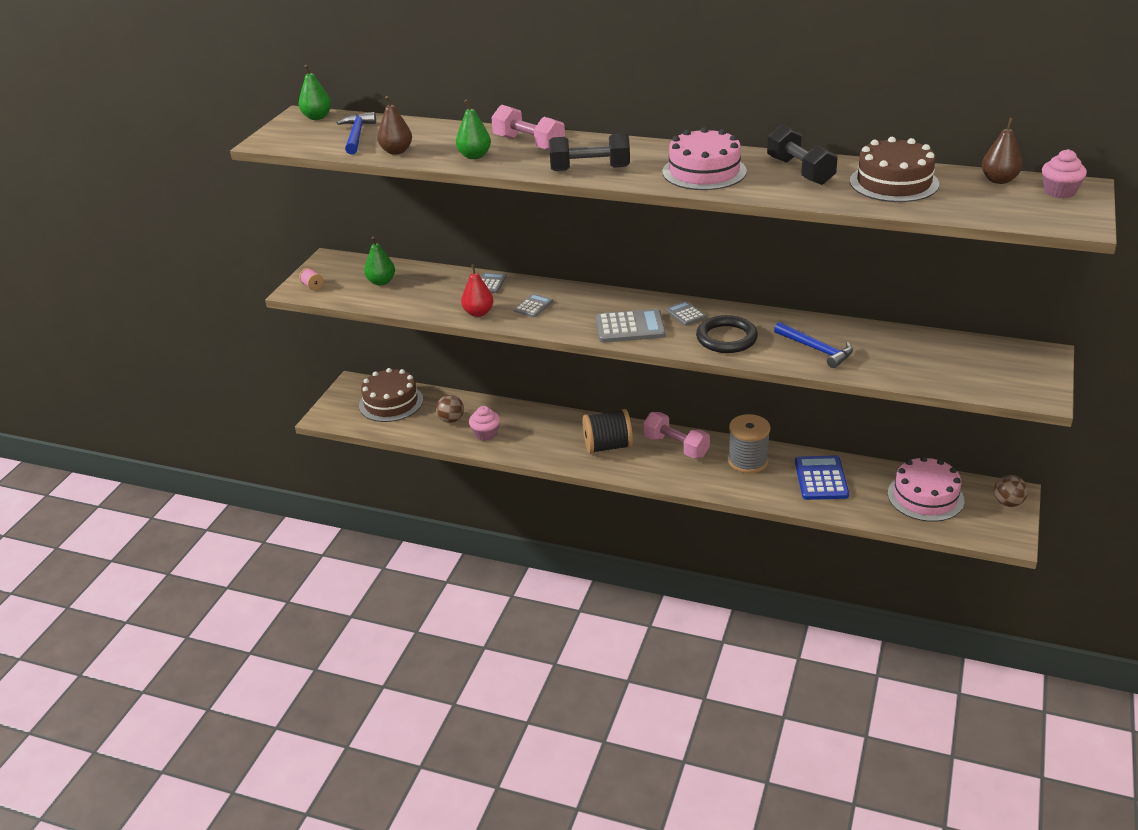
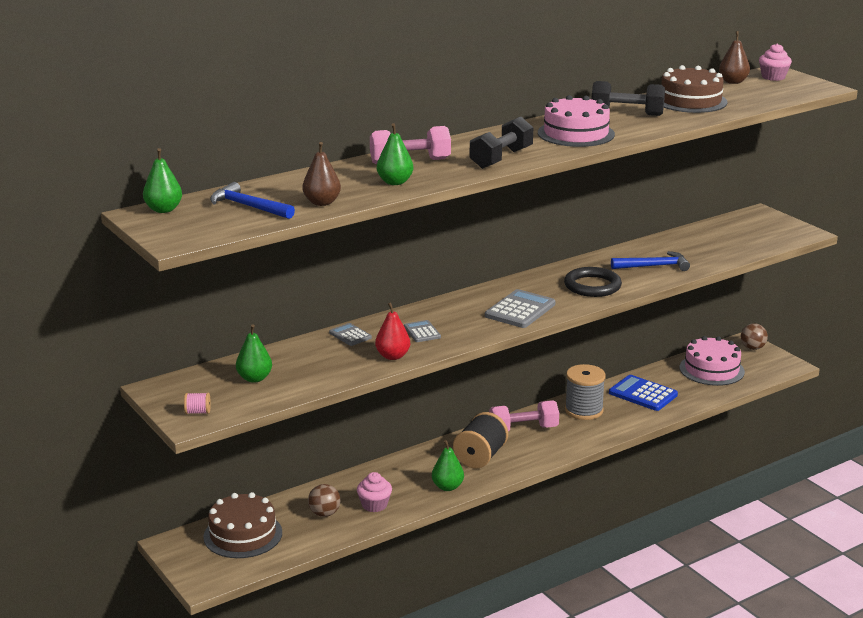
camera: 55 degrees left, 10 degrees down
grey calculator [666,301,706,326] -> none
none -> green pear [432,440,464,491]

